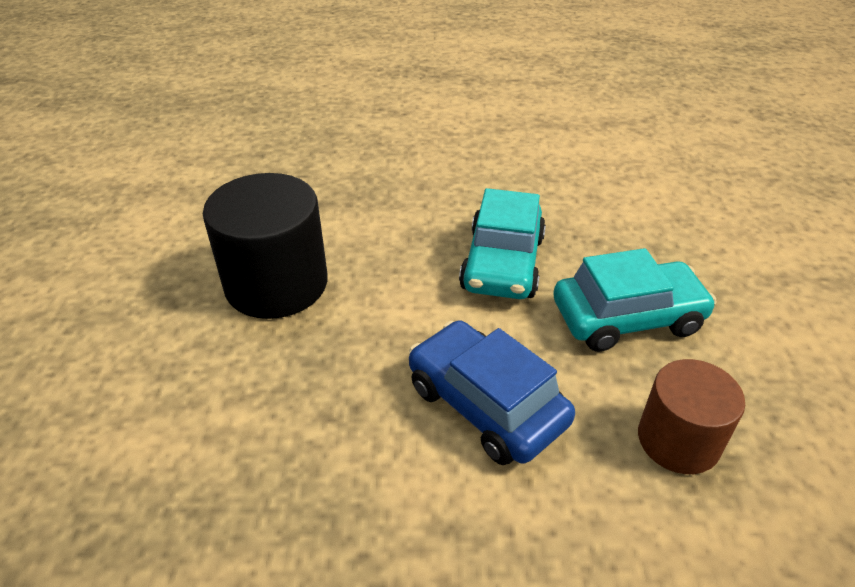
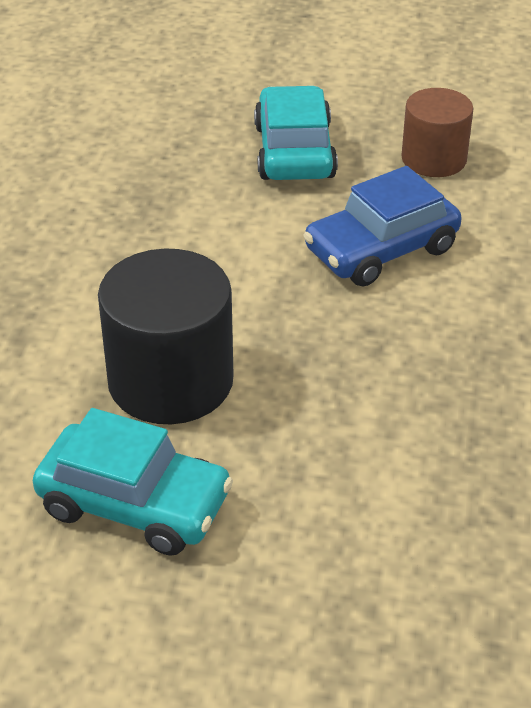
camera: 80 degrees left, 0 degrees up
turquoise car [459,188,546,299] -> turquoise car moved to [33,408,233,556]

